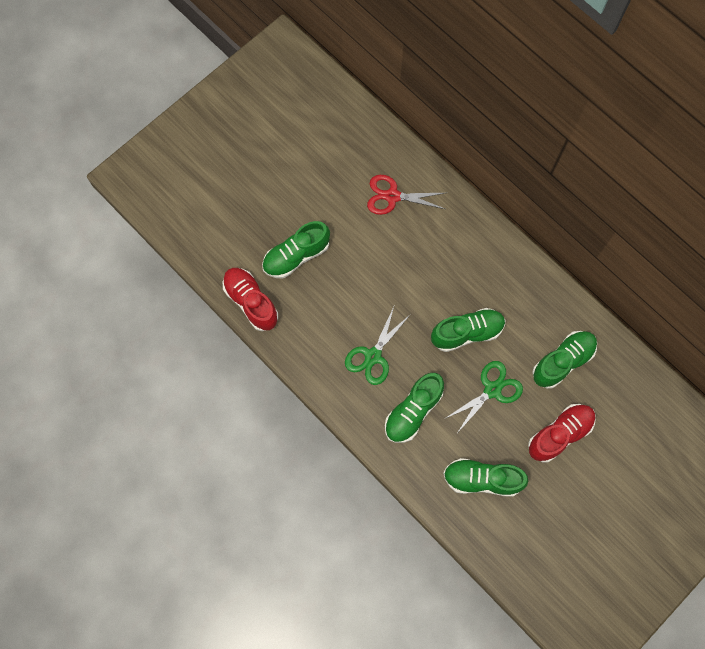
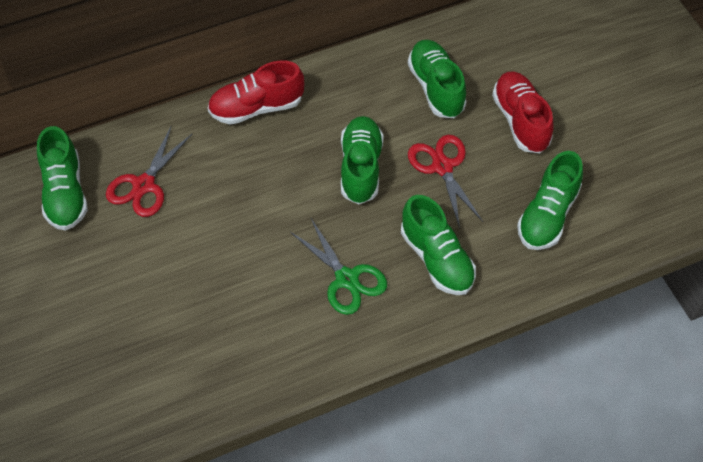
camera: 70 degrees left, 15 degrees down
red shoe [223,268,278,331] -> red shoe moved to [208,61,304,125]
green shoe [262,221,330,278] -> green shoe moved to [37,126,88,231]
green scissors [444,361,523,432] -> red scissors [408,135,483,229]

